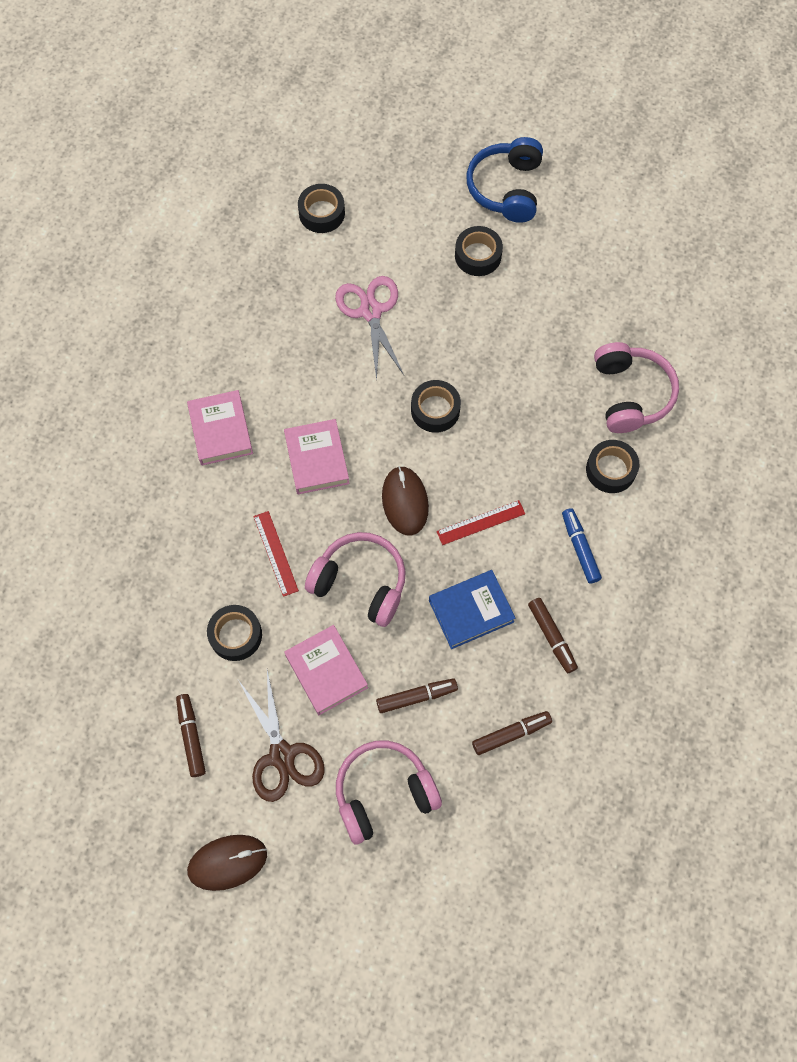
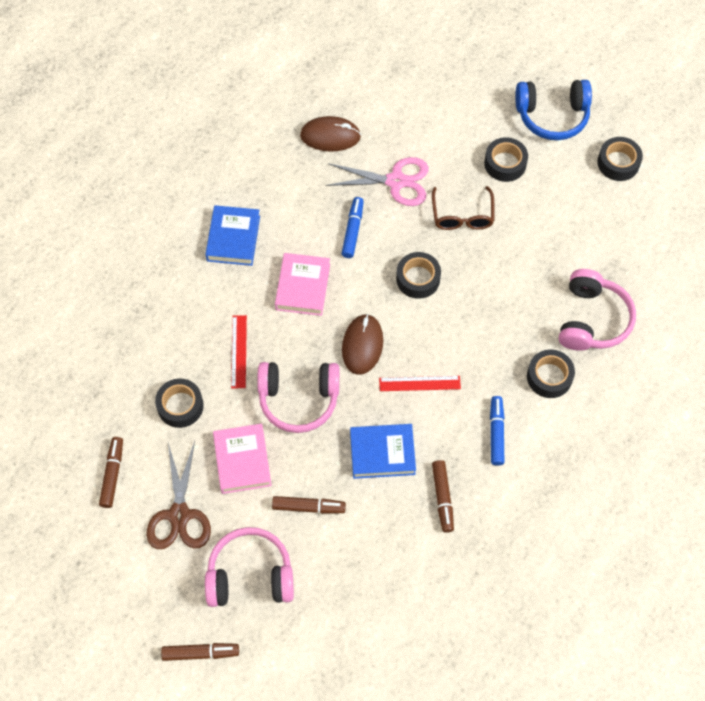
camera: 20 degrees right, 5 degrees down
pink book [187,390,253,465] -> blue book [205,205,260,266]
brown mouse [187,835,267,891] -> brown mouse moved to [300,116,361,152]
black tape [298,184,345,233] -> black tape moved to [597,137,643,181]
pink headphones [305,532,406,627] -> pink headphones turned 135 degrees clockwise [257,362,339,433]
pink scissors [335,276,404,381] -> pink scissors turned 90 degrees clockwise [325,157,429,206]
blue headphones [467,137,543,223] -> blue headphones turned 120 degrees counterclockwise [515,80,592,140]
brown marker [472,711,552,755] -> brown marker moved to [161,643,239,661]
none -> blue marker [341,197,364,258]
none -> brown glasses [432,186,494,230]

